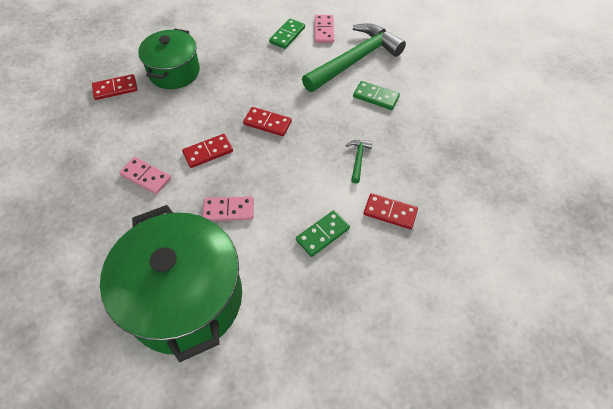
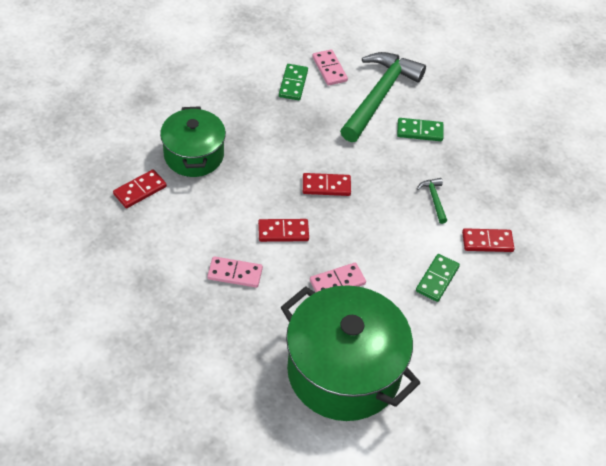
camera: 25 degrees left, 5 degrees down
red domino [182,134,233,168] -> red domino turned 45 degrees clockwise [258,219,309,242]

